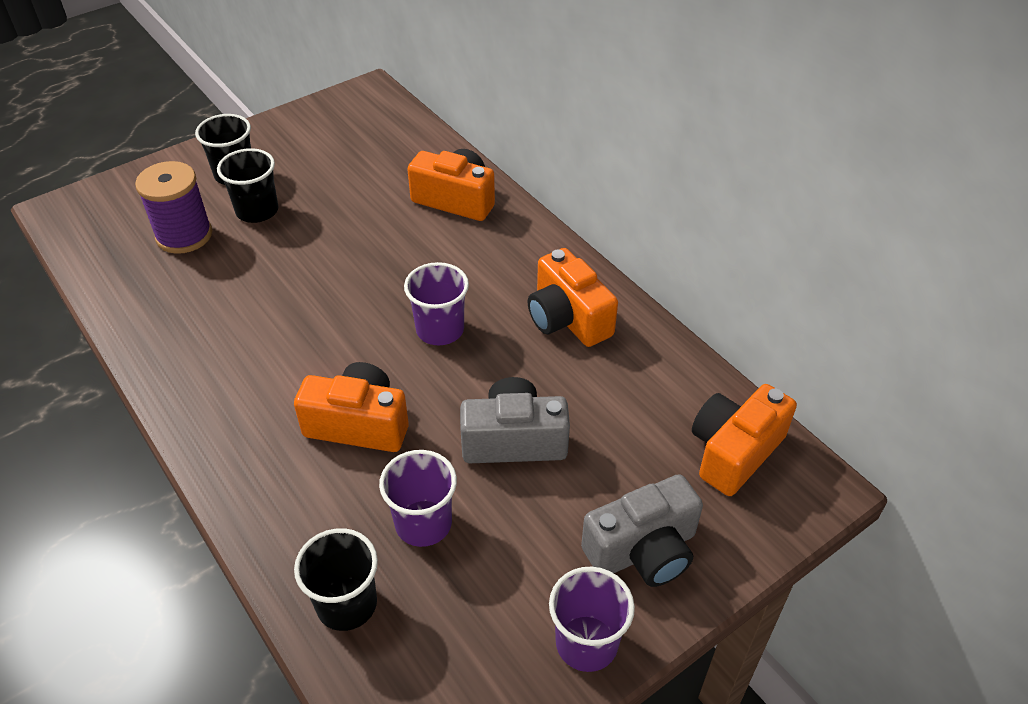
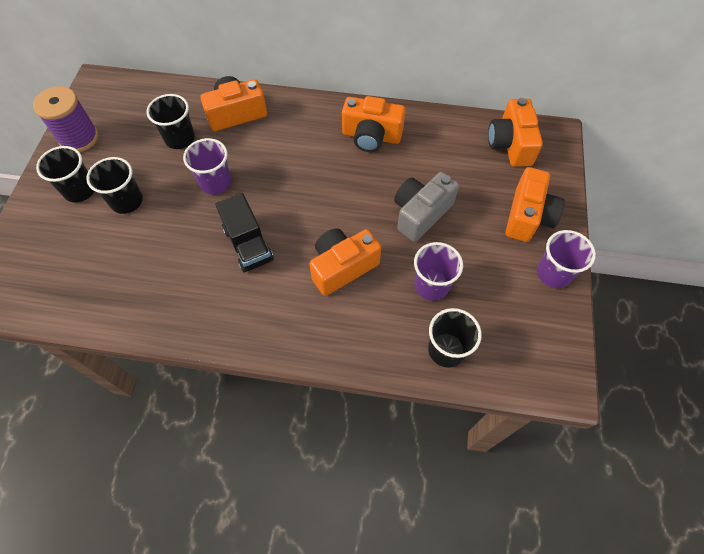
camera: 45 degrees left, 15 degrees up
purple spool [135,161,212,254] -> purple spool moved to [33,86,99,152]
purple cup [404,262,469,345] -> purple cup moved to [183,138,231,195]
grey camera [581,474,703,587] -> orange camera [505,167,565,242]
none -> black cup [146,94,195,149]
none -> black truck [215,193,274,272]

